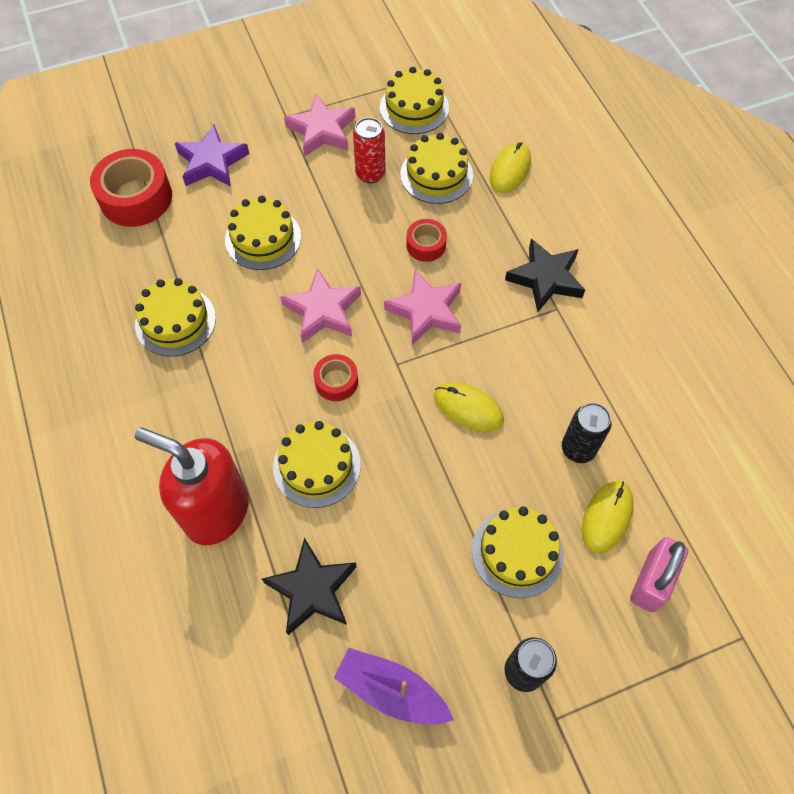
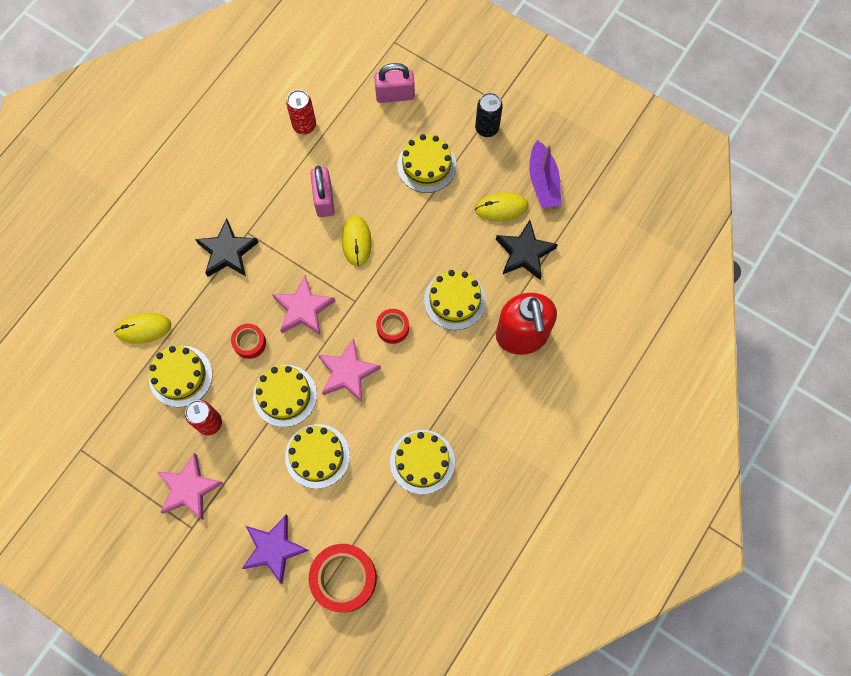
camera: 125 degrees left, 10 degrees up
yellow cake [380,67,449,134] -> yellow cake moved to [253,365,317,427]
black can [562,403,612,463] -> none
yellow mouse [582,481,634,554] -> yellow mouse moved to [475,192,529,221]
none -> red can [286,90,316,134]
none -> pink padlock [310,166,335,217]

